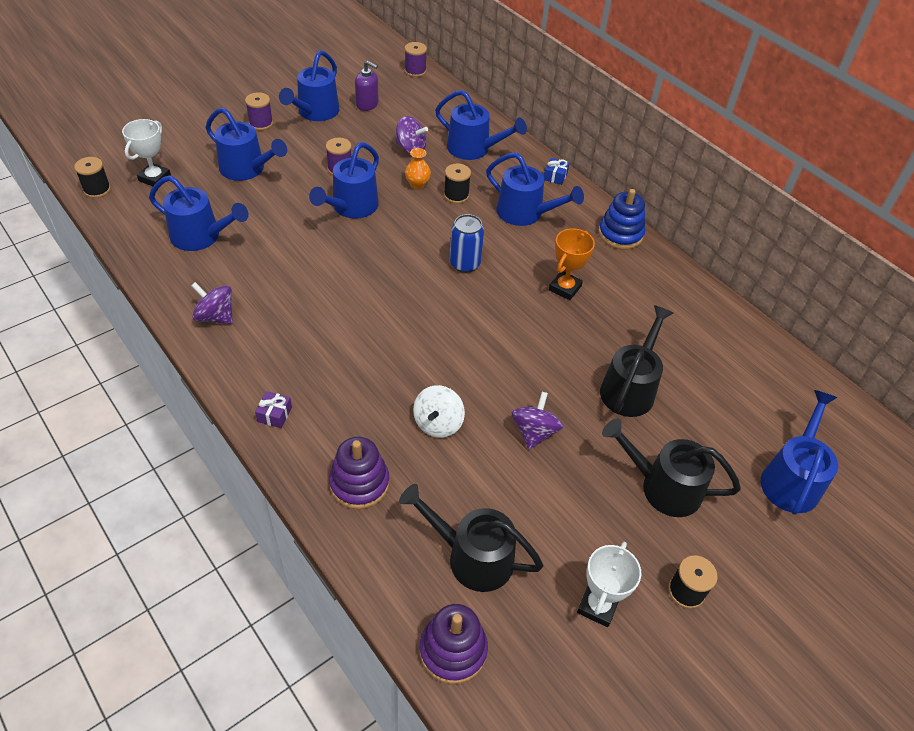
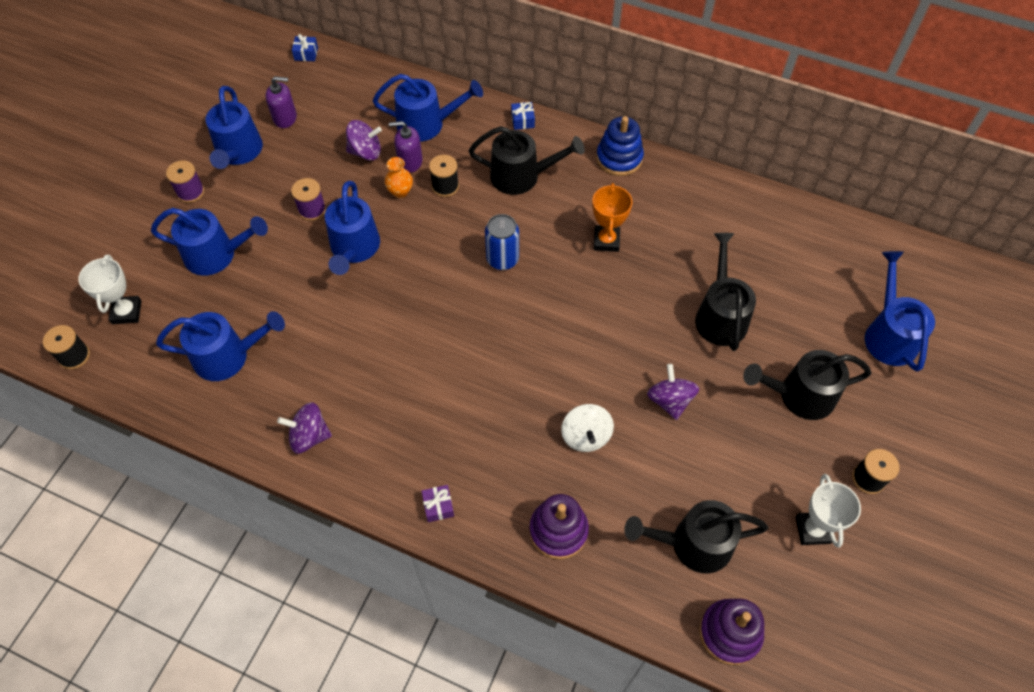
camera: 25 degrees left, 10 degrees up
purple spool [405,42,427,77] -> blue gift [292,34,318,61]
blue watering can [486,152,584,226] -> black watering can [469,126,585,195]
none -> purple soap dispenser [389,121,422,173]

